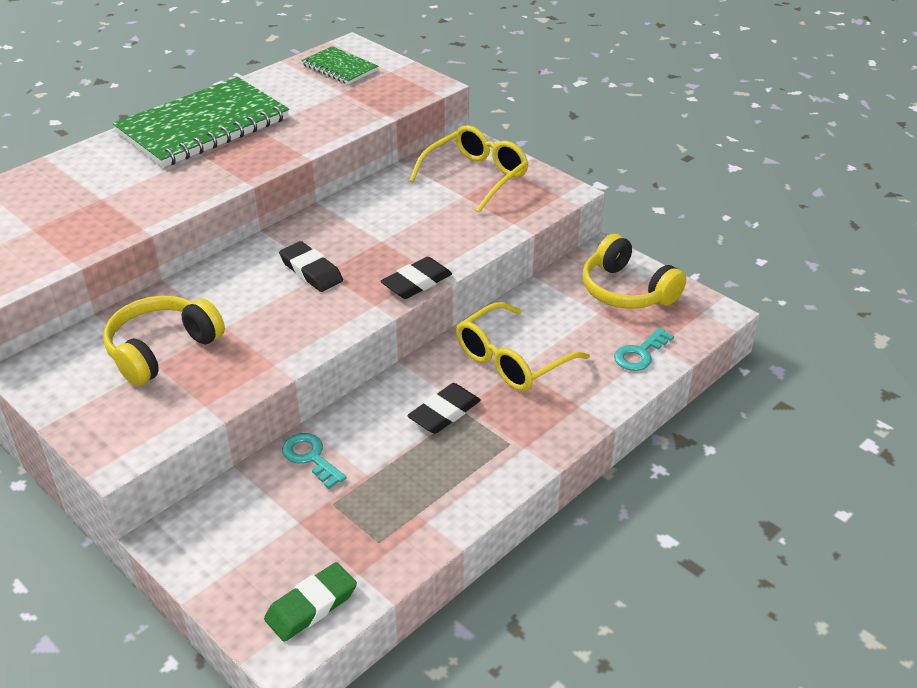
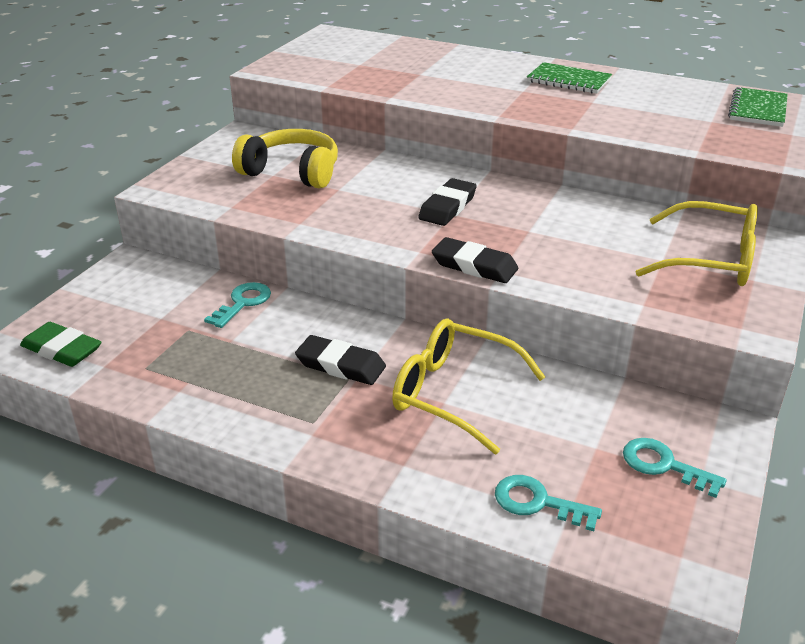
camera: 70 degrees right, 5 degrees down
green notebook [113,77,289,167] -> green notebook [527,62,612,94], size x0.50
yellow headphones [582,234,686,309] -> turquoise key [623,438,727,498]

